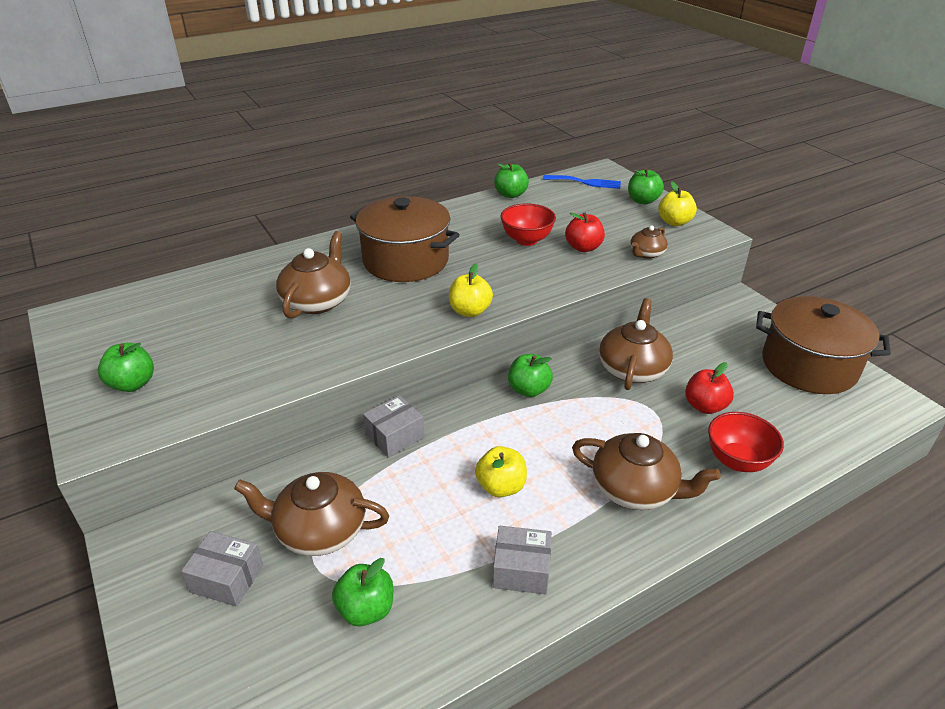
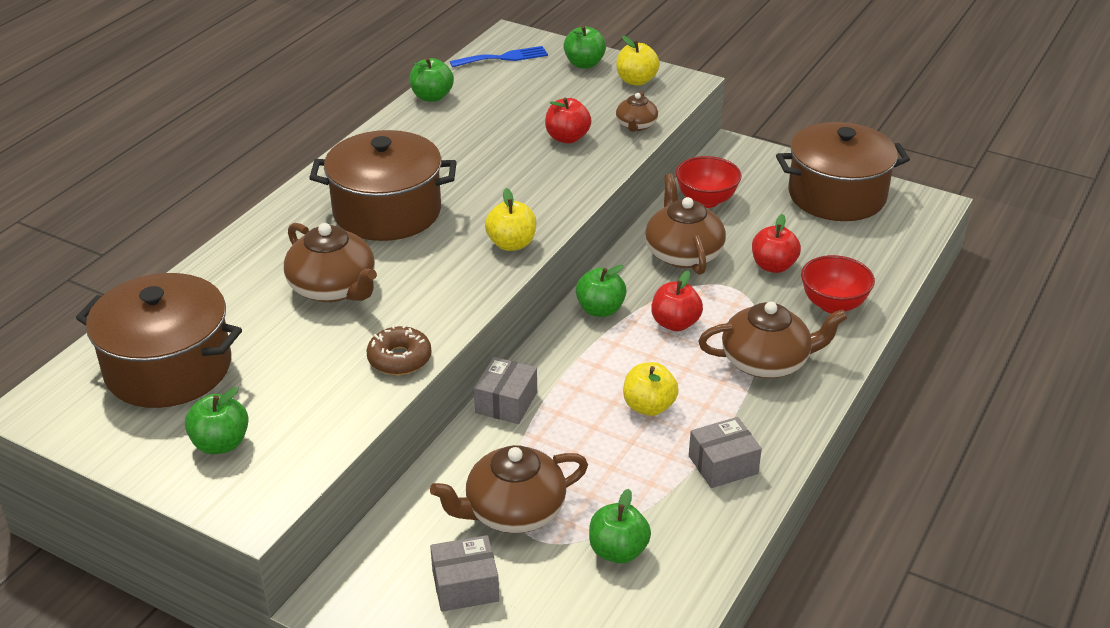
camera: 30 degrees left, 0 degrees up
brown teapot [276,231,351,319] -> brown teapot turned 150 degrees clockwise [284,223,377,302]
red bowl [500,203,556,246] -> red bowl moved to [676,156,742,208]
none -> brown pot [76,273,242,408]
none -> brown donut [366,324,432,375]
none -> red apple [651,270,703,331]

